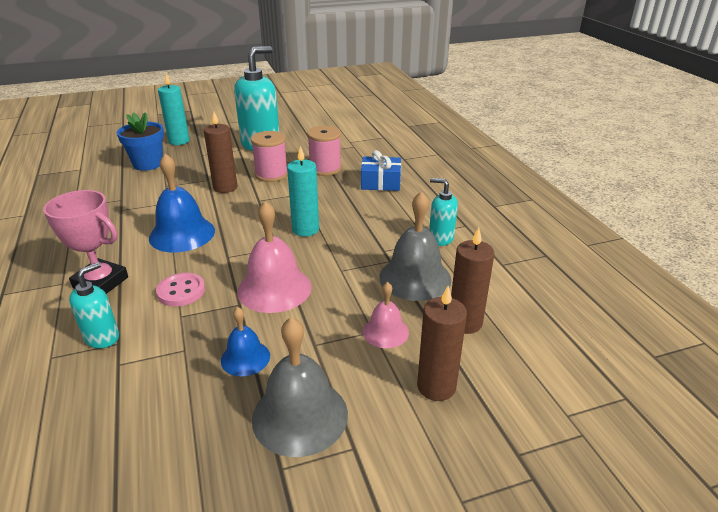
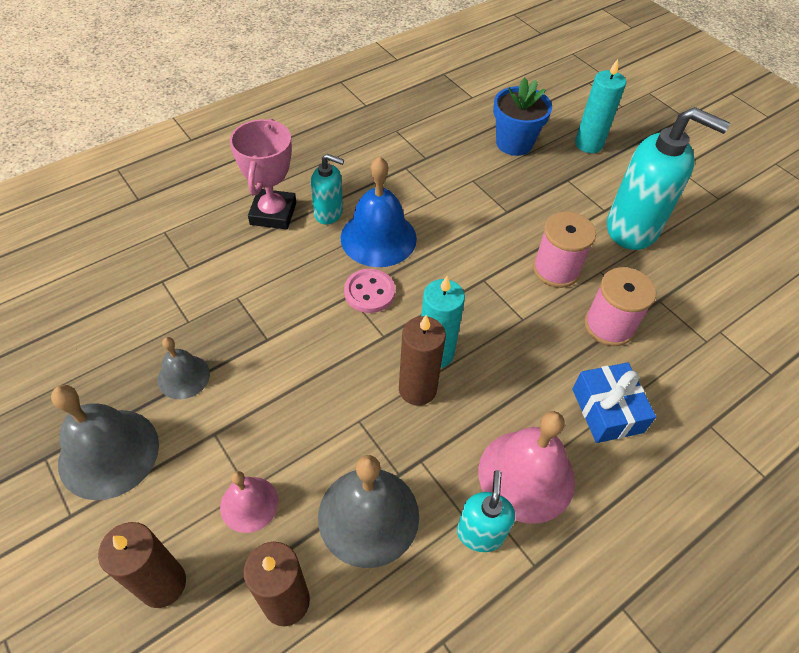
camera: 70 degrees right, 20 degrees up
turquoise soap dispenser [69,262,119,348] -> turquoise soap dispenser moved to [311,154,344,224]
pink button [156,273,205,307] -> pink button moved to [344,269,395,313]
brown candle [204,112,237,193] -> brown candle moved to [399,315,446,406]
blue bell [221,307,270,376] -> grey bell [158,337,210,399]
pink bell [237,201,312,313] -> pink bell moved to [478,411,575,524]

